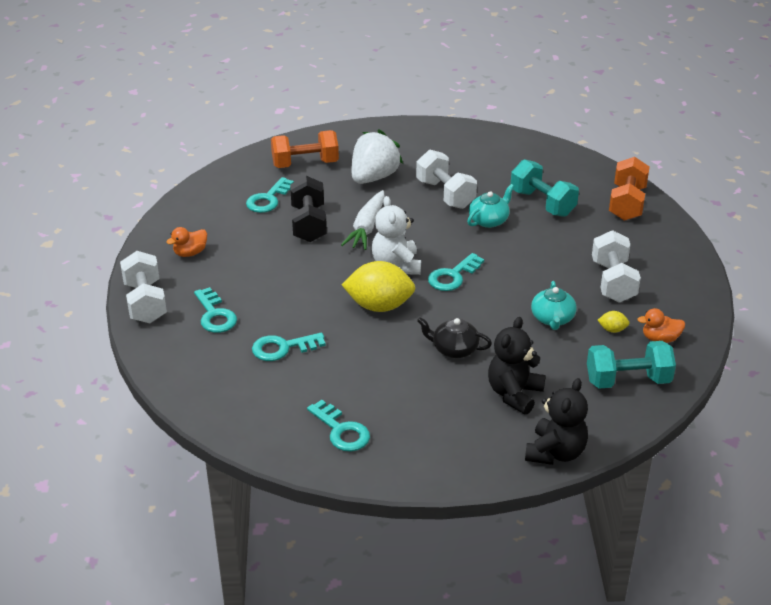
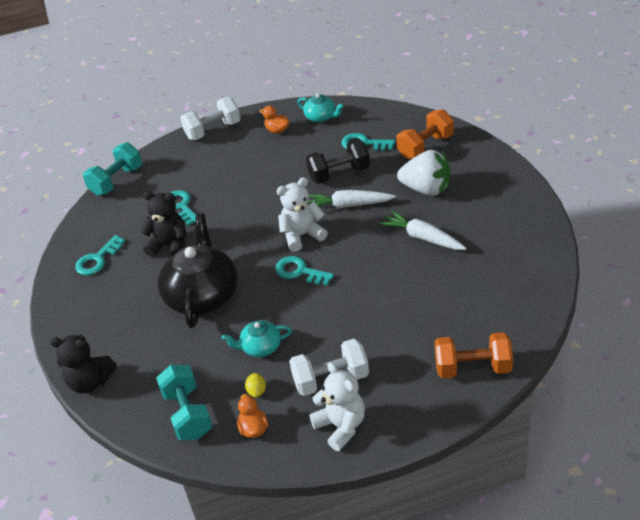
camera: 80 degrees right, 5 degrees up
turquoise key [194,287,237,333] -> none
orange dumbbell [271,130,339,168] -> orange dumbbell turned 75 degrees clockwise [397,109,454,159]
yellow lemon [342,261,415,312] -> none
white dumbbell [416,150,477,209] -> white carrot [379,210,466,250]
black teapot [417,317,492,358] -> black teapot [158,213,238,328], size x2.02
turquoise teapot [467,184,514,228] -> turquoise teapot moved to [297,93,344,122]
black teddy bear [488,317,546,415] -> black teddy bear moved to [140,191,187,257]
turquoise dumbbell [511,159,579,217] -> turquoise dumbbell moved to [83,142,142,196]
none -> white teddy bear [309,362,365,451]

